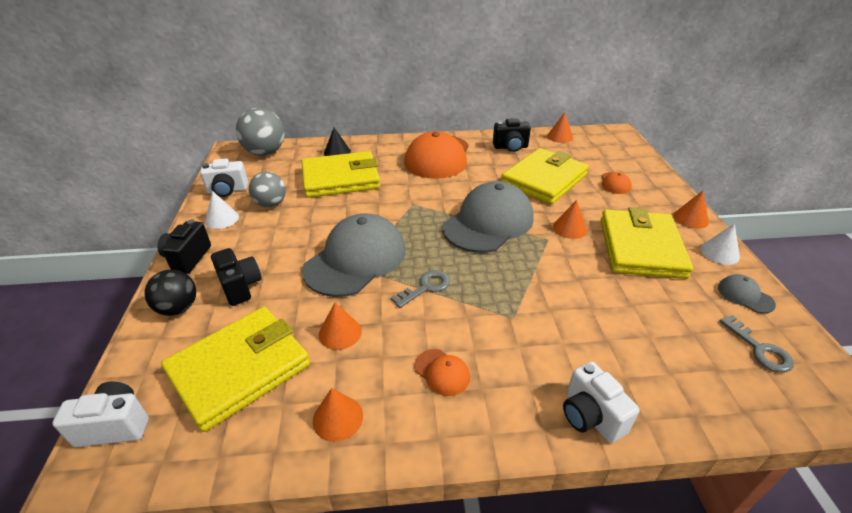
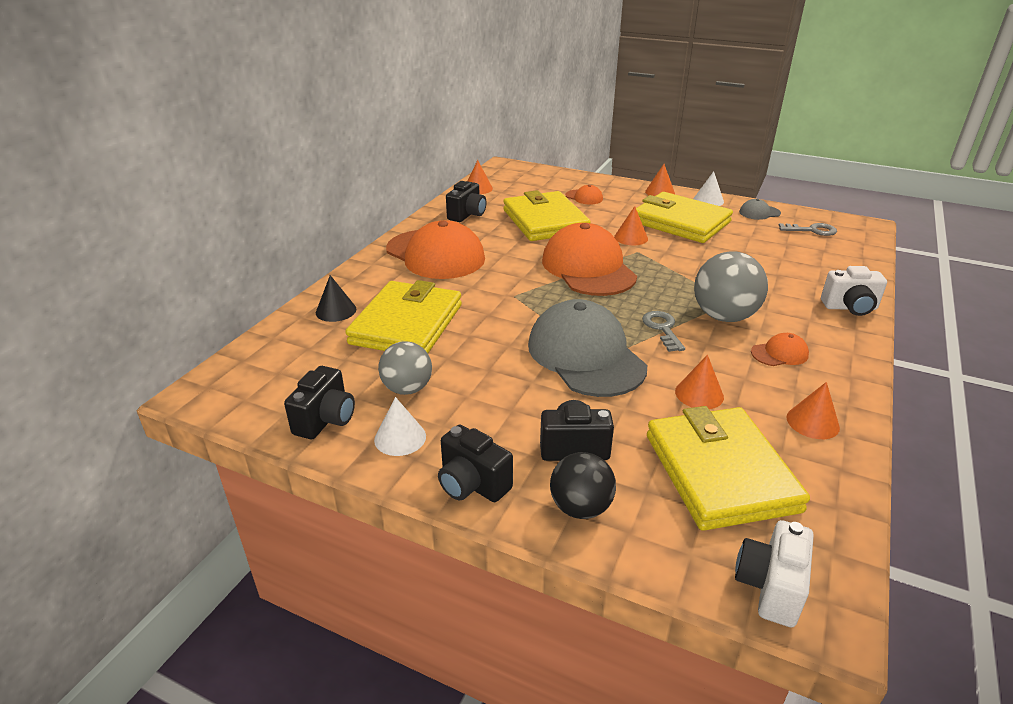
camera: 60 degrees left, 5 degrees down
white camera [200,159,248,197] -> black camera [284,366,355,439]
grey ball [236,108,285,156] -> grey ball moved to [694,251,768,322]
grey cap [442,181,534,253] -> orange cap [542,223,637,296]

